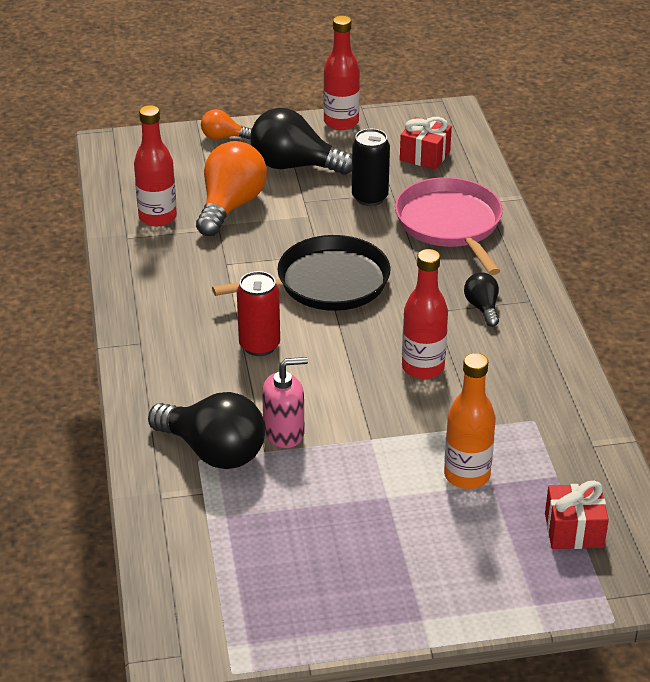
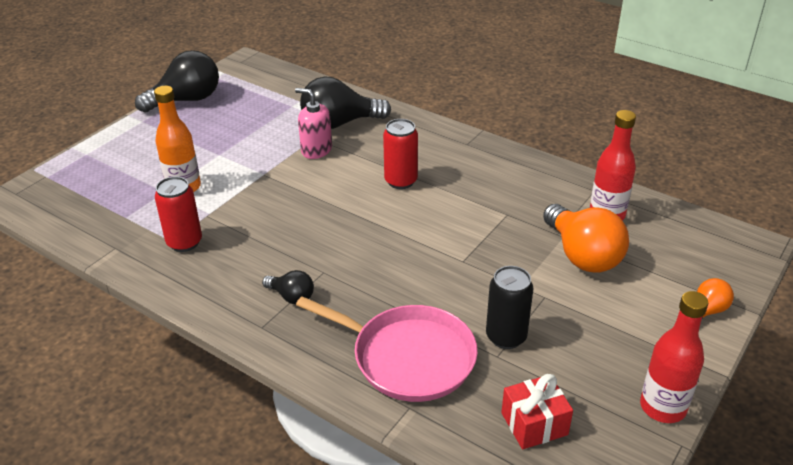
camera: 135 degrees right, 0 degrees up
black pan [212,235,391,311] -> none
black light bulb [250,108,352,175] -> black light bulb moved to [135,50,219,113]
pink soap dispenser [262,357,308,448] -> pink soap dispenser turned 90 degrees clockwise [295,88,332,159]
red bottle [402,249,448,379] -> none
red gift [545,480,609,549] -> none
none -> red can [155,176,202,252]

